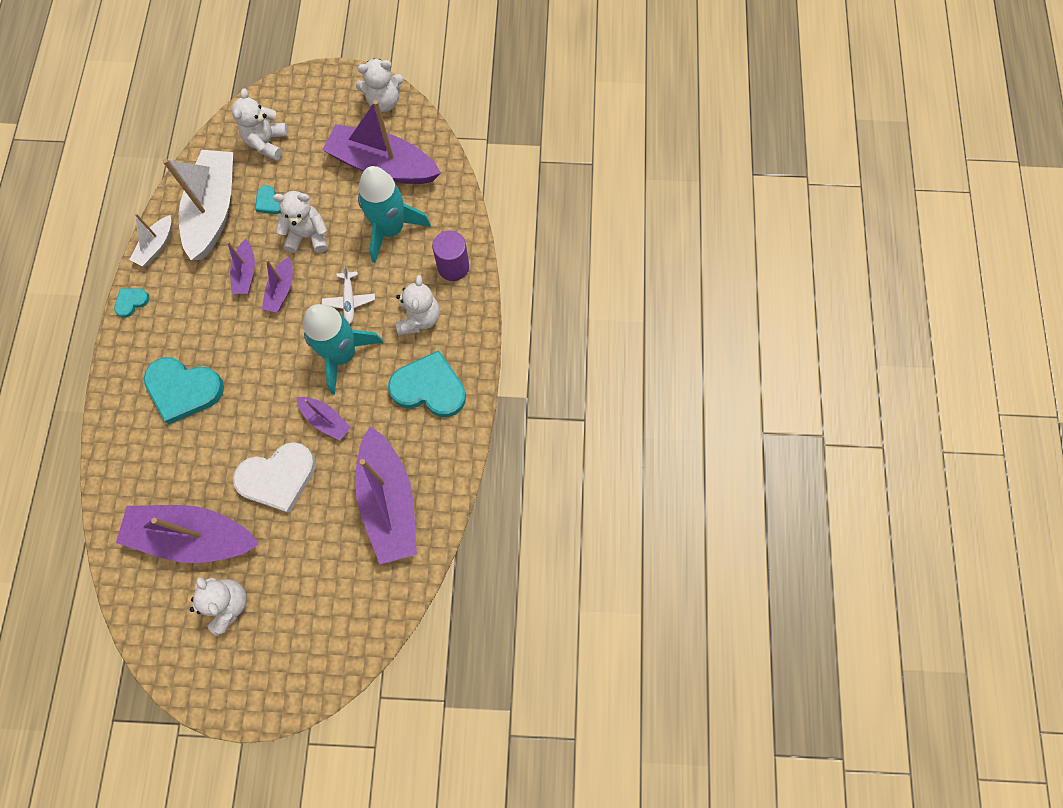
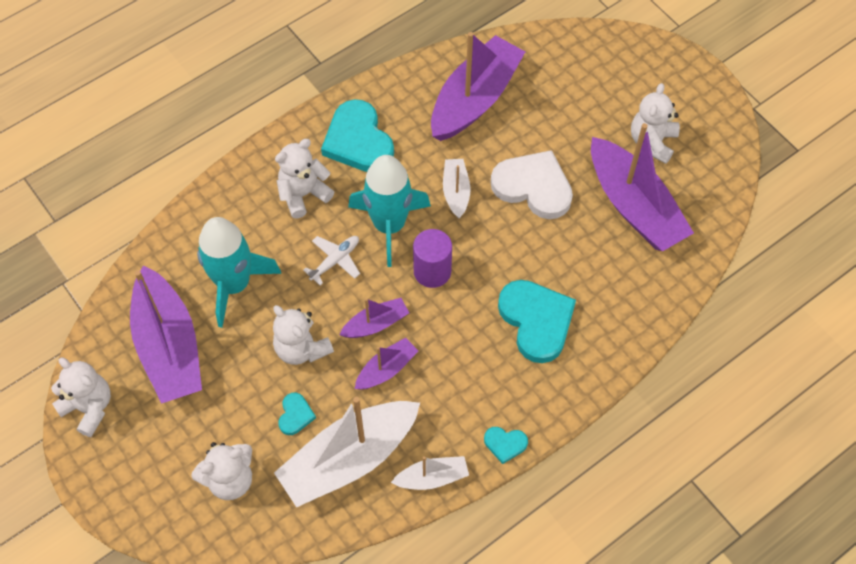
camera: 130 degrees left, 10 degrees down
purple boat [296,397,351,441] -> white boat [443,159,470,219]
purple cylinder [432,230,469,281] -> purple cylinder moved to [413,229,452,288]

